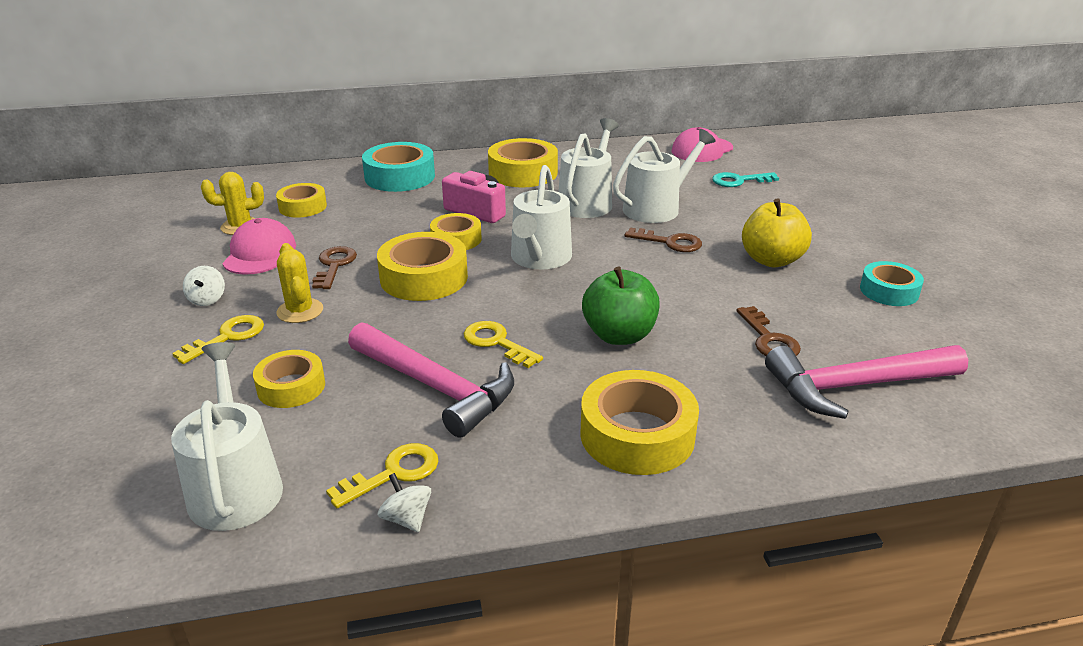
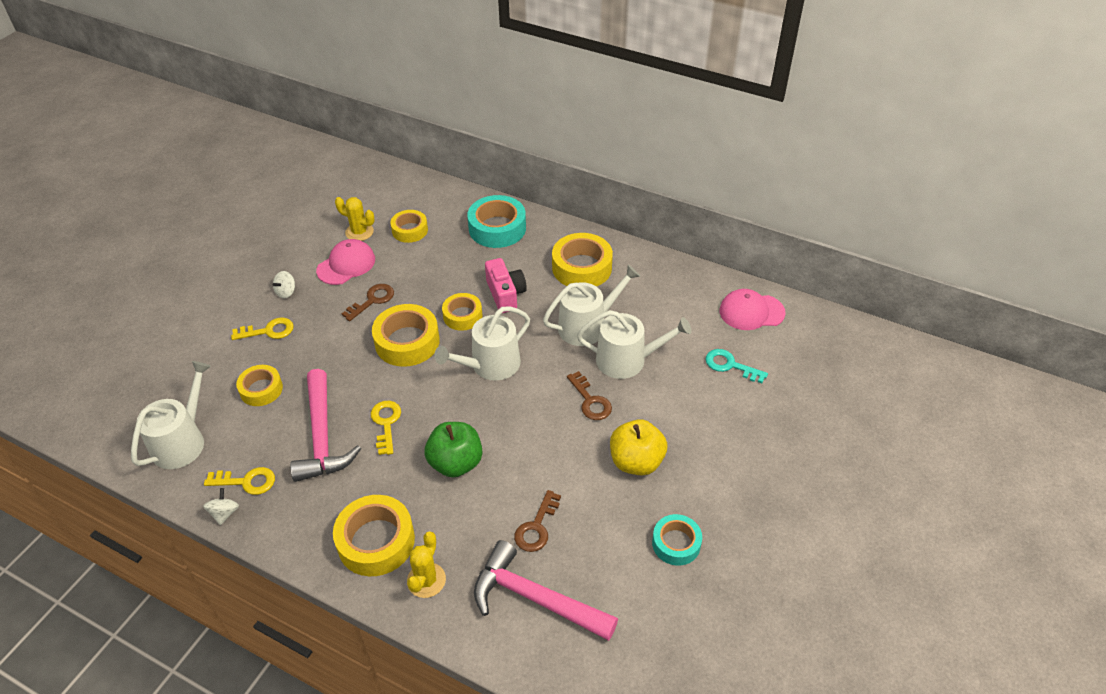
camera: 40 degrees right, 15 degrees up
yellow cactus [276,243,323,323] -> yellow cactus moved to [407,531,446,598]

